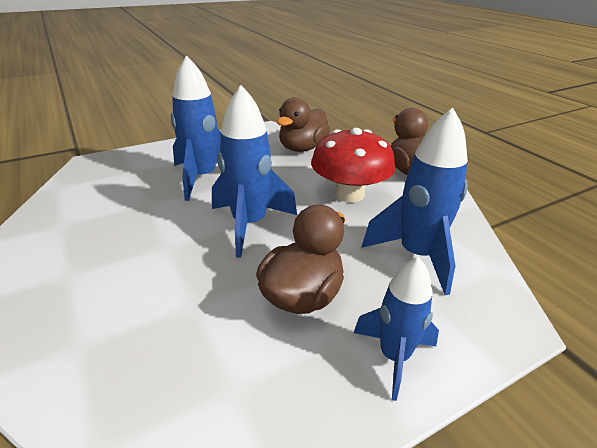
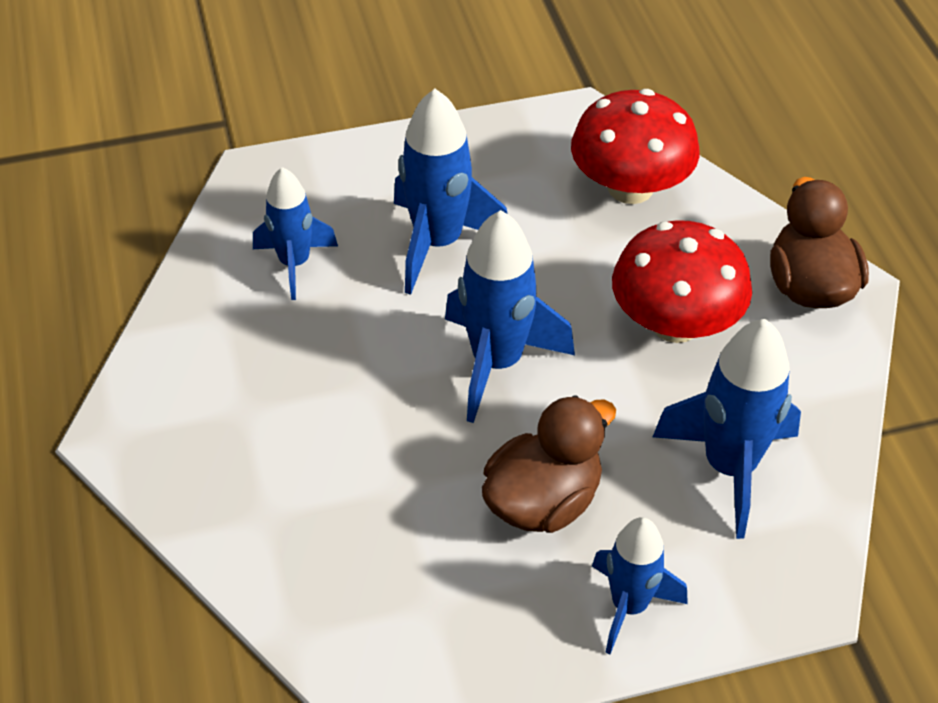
camera: 15 degrees right, 15 degrees up
brown duck [276,97,330,152] -> red mushroom [571,89,700,204]
none -> blue rocket [253,167,338,300]

